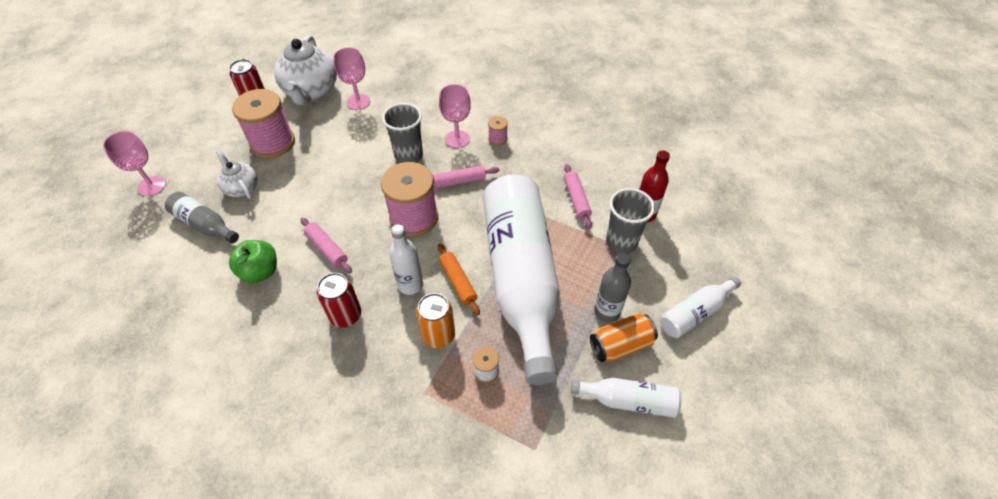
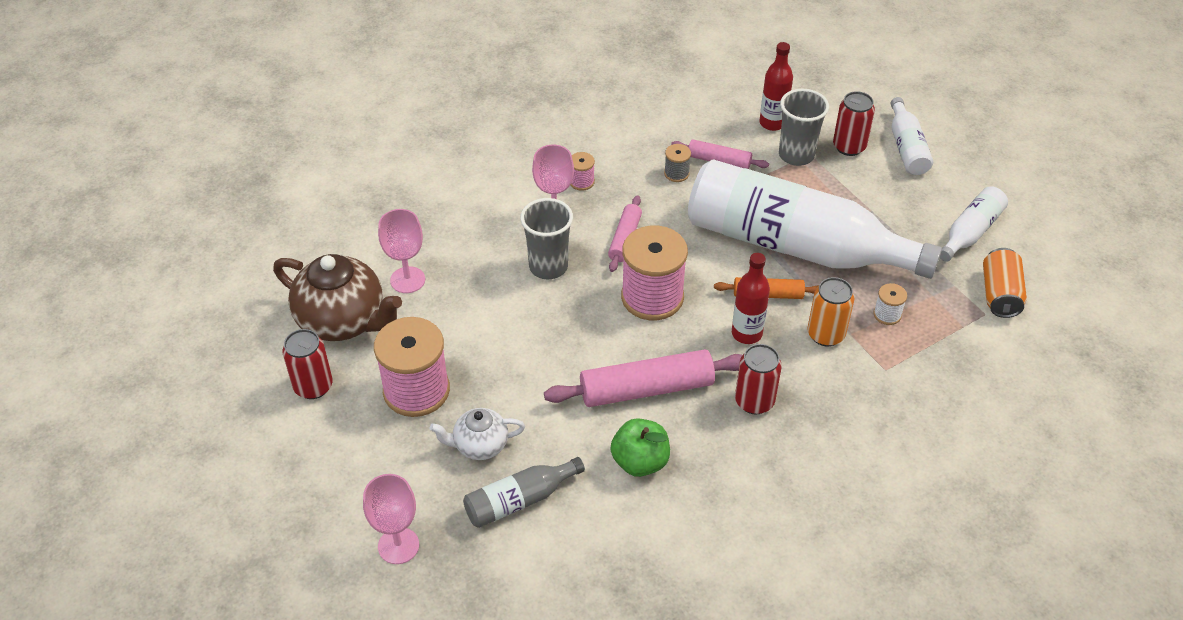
camera: 60 degrees left, 5 degrees down
white teapot [274,34,337,105] -> brown teapot [273,254,402,341]
pink rolling pin [300,218,352,273] -> pink rolling pin [544,349,742,407], size x1.78
white bottle [389,224,423,295] -> red bottle [732,253,770,344]
orange can [590,313,658,362] -> orange can moved to [983,248,1027,318]
grey bottle [594,253,631,323] -> none
none -> grey spool [664,144,691,182]
none -> red can [833,91,875,156]

